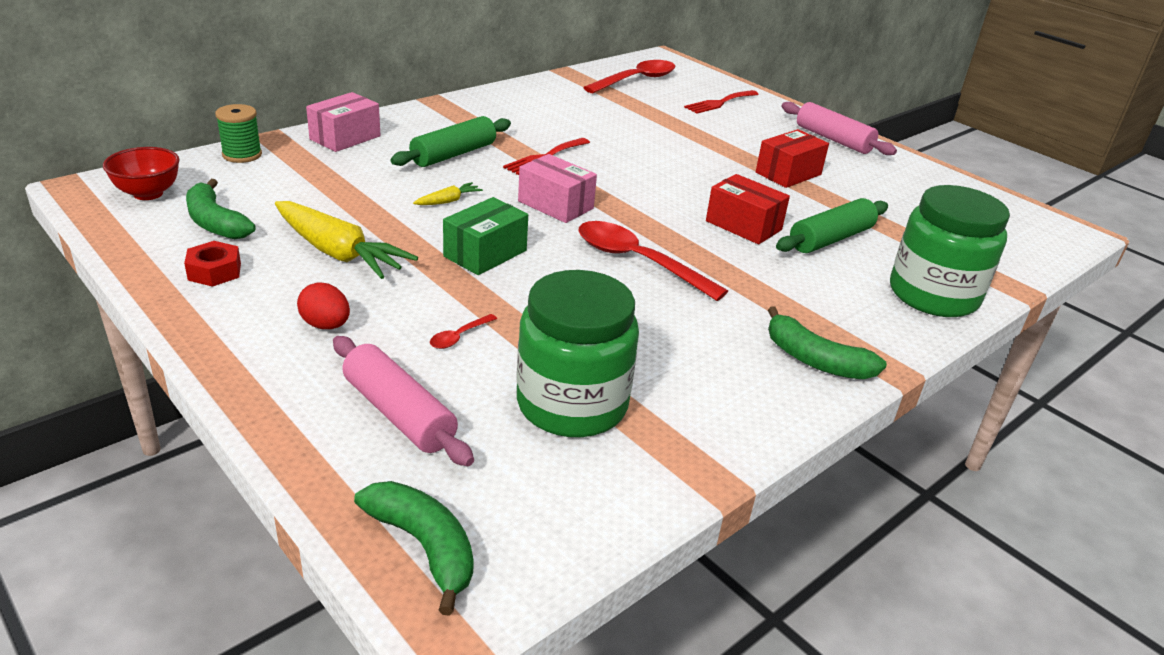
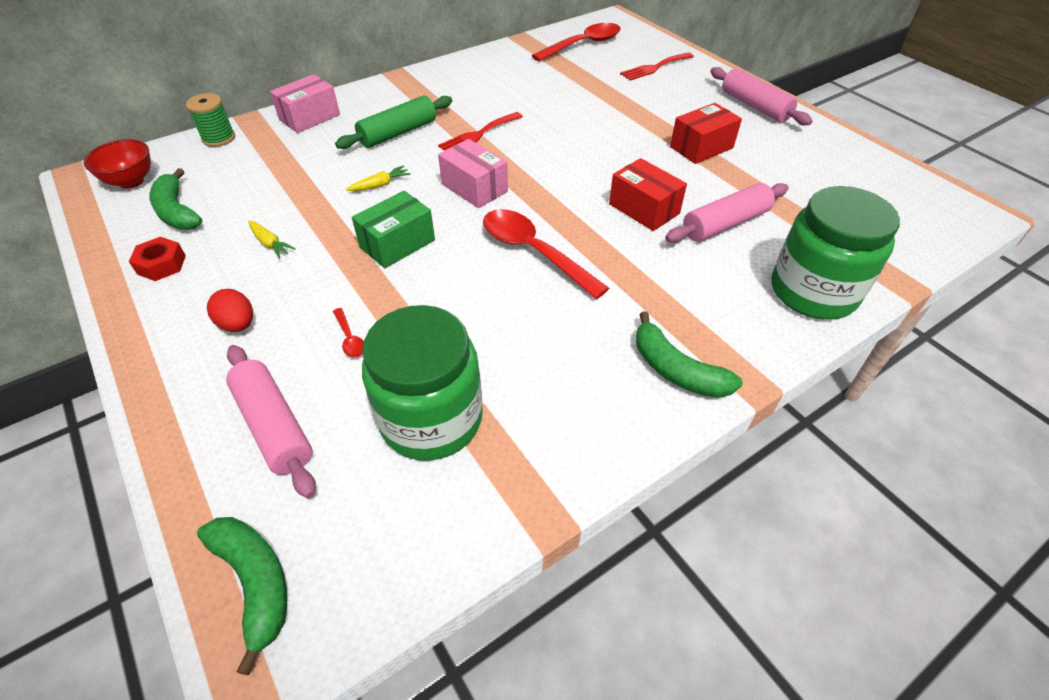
camera: 10 degrees right, 15 degrees up
yellow carrot [275,201,418,279] -> yellow carrot [248,220,296,259], size x0.45
red spoon [430,314,497,349] -> red spoon turned 75 degrees counterclockwise [333,308,364,358]
green rolling pin [776,198,888,253] -> pink rolling pin [665,183,788,243]

